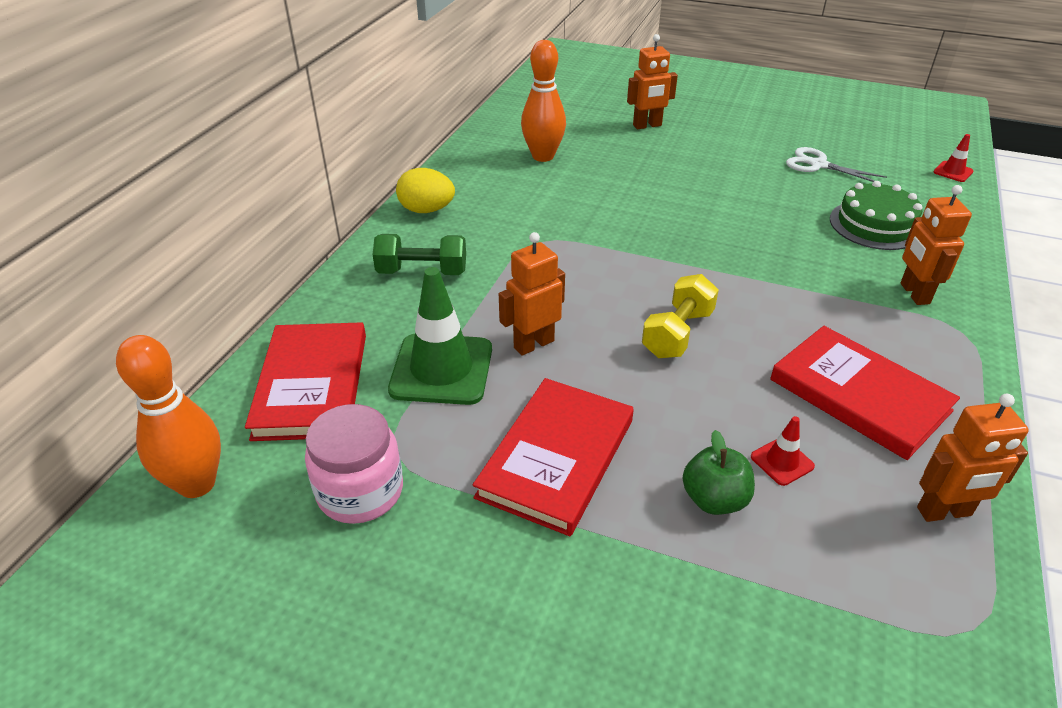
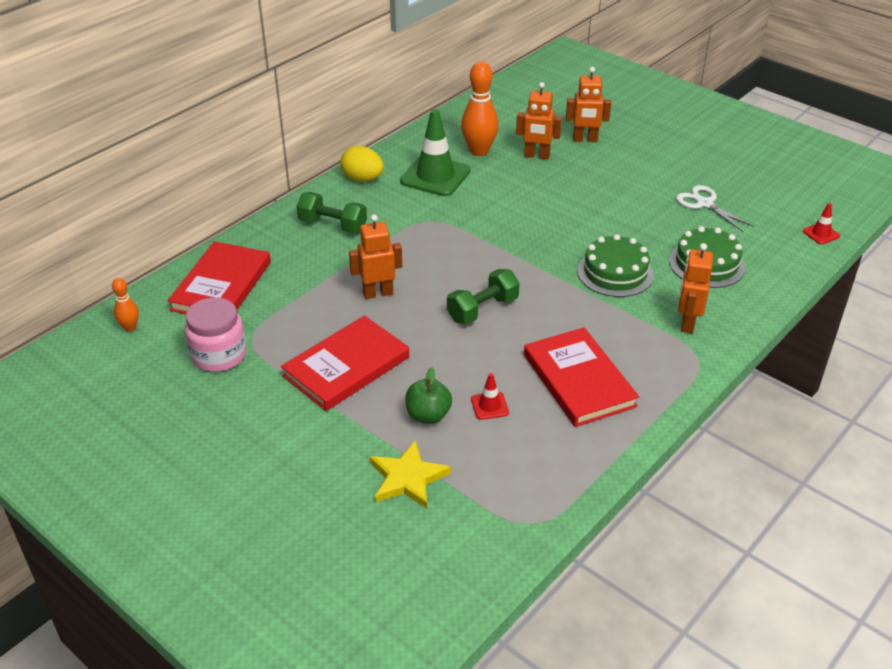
camera: 20 degrees right, 0 degrees up
orange bowling pin [116,335,221,498] -> orange bowling pin [112,278,139,331], size x0.52
green traffic cone [388,267,492,405] -> green traffic cone moved to [400,109,470,196]
yellow dumbbell [642,274,719,358] -> green dumbbell [447,269,520,324]
orange robot [917,394,1029,522] -> orange robot moved to [516,82,562,159]
none -> yellow star [370,440,451,509]
none -> green cake [577,234,654,297]

